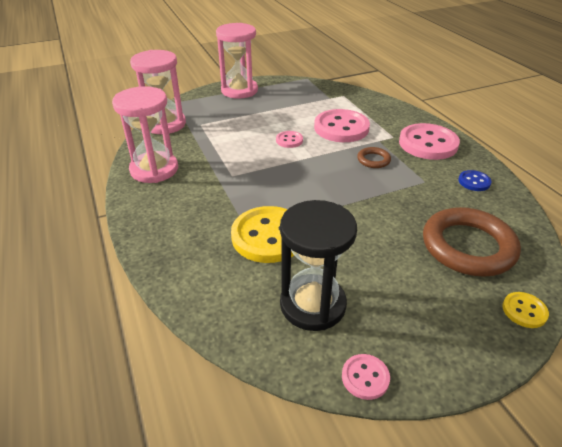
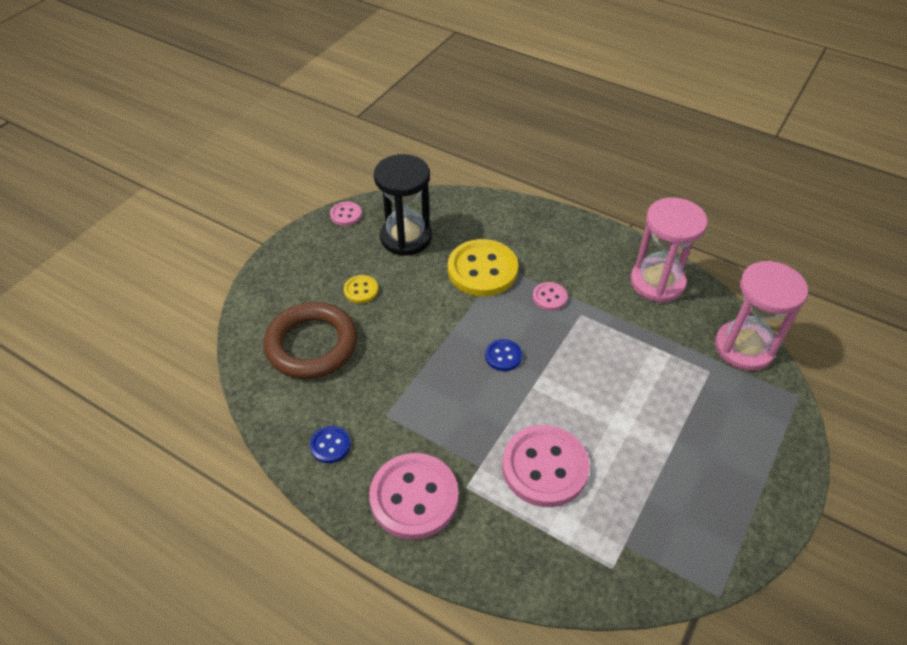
camera: 145 degrees right, 10 degrees up
pink hourglass [216,23,258,99] -> none
pink button [276,131,303,148] -> pink button moved to [533,282,568,311]
brown ring [357,147,391,168] -> none
yellow button [502,292,549,328] -> yellow button moved to [344,275,378,303]
none -> blue button [485,339,522,371]

